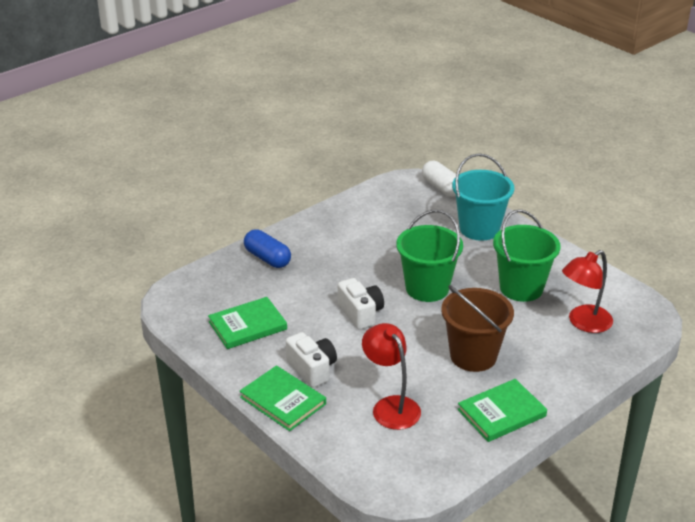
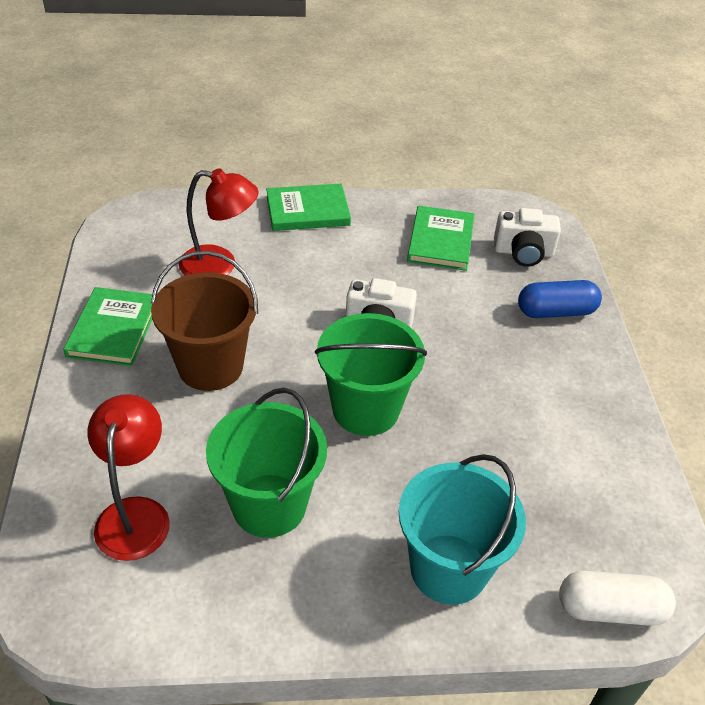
camera: 125 degrees right, 10 degrees up
white camera [286,332,337,388] -> white camera moved to [494,208,561,267]

